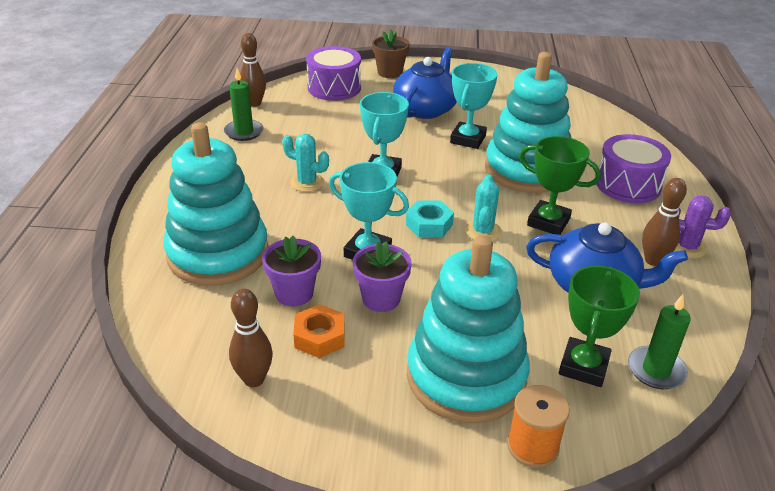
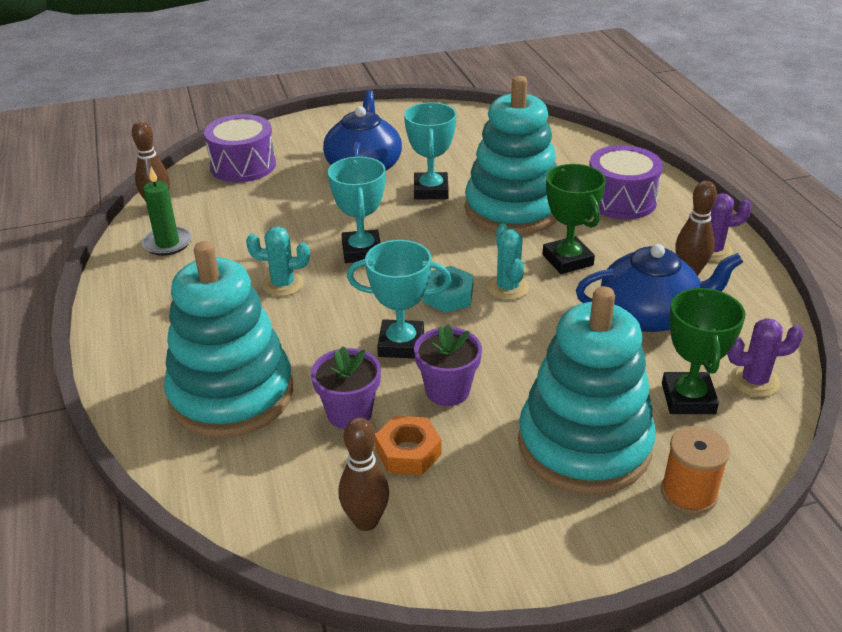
camera: 20 degrees left, 0 degrees up
brown flower pot [372,30,410,78] -> none
green trophy [519,136,601,235] -> green trophy turned 60 degrees clockwise [543,164,606,274]
green candle [628,295,691,389] -> purple cactus [727,318,804,397]

